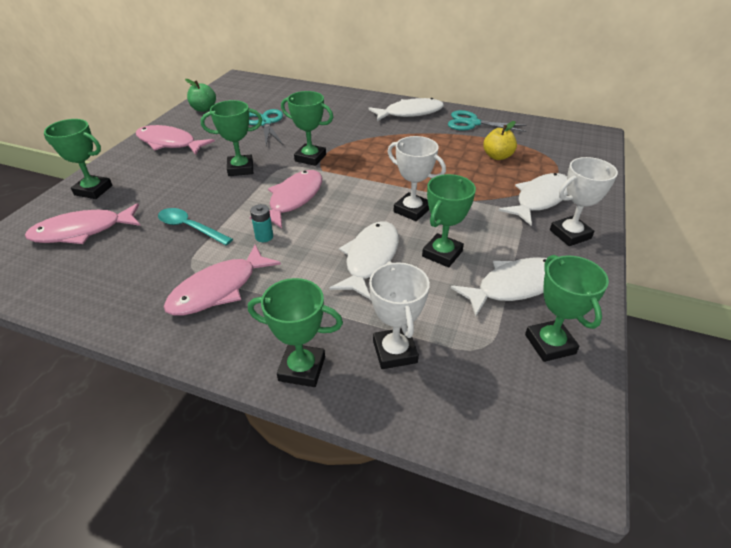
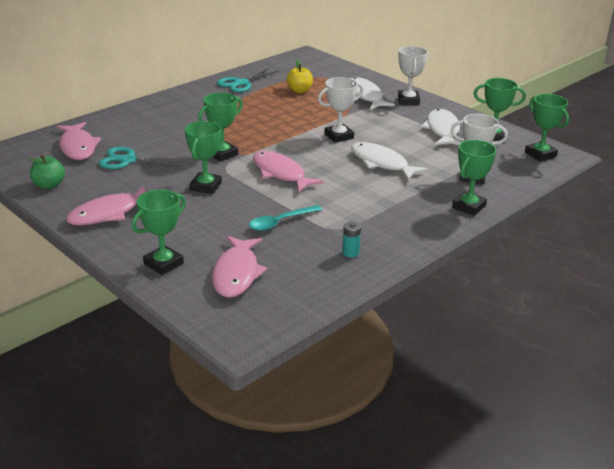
camera: 65 degrees left, 10 degrees down
pink fish [164,244,281,316] -> pink fish moved to [56,122,101,160]
turquoise battery [250,204,273,242] -> turquoise battery moved to [342,222,361,257]
white fish [368,98,444,121] -> none
green trophy [422,174,476,267] -> green trophy moved to [525,94,569,161]

